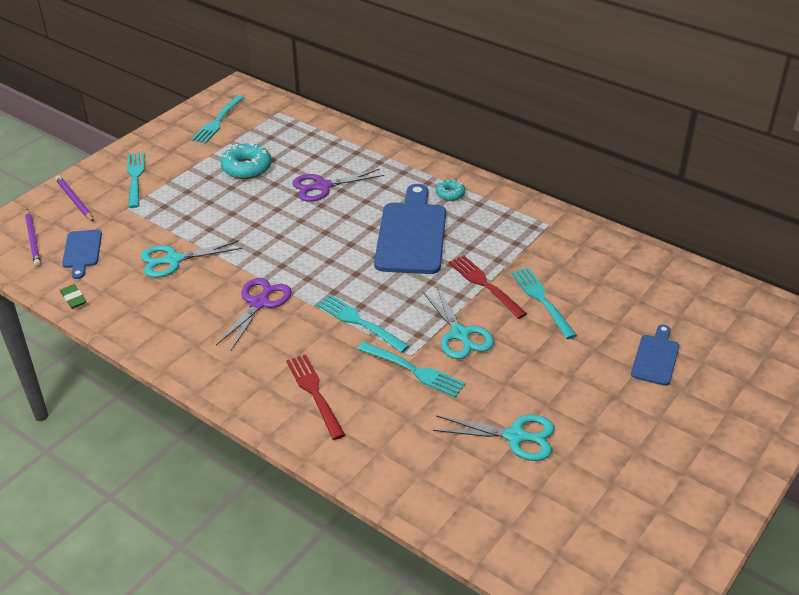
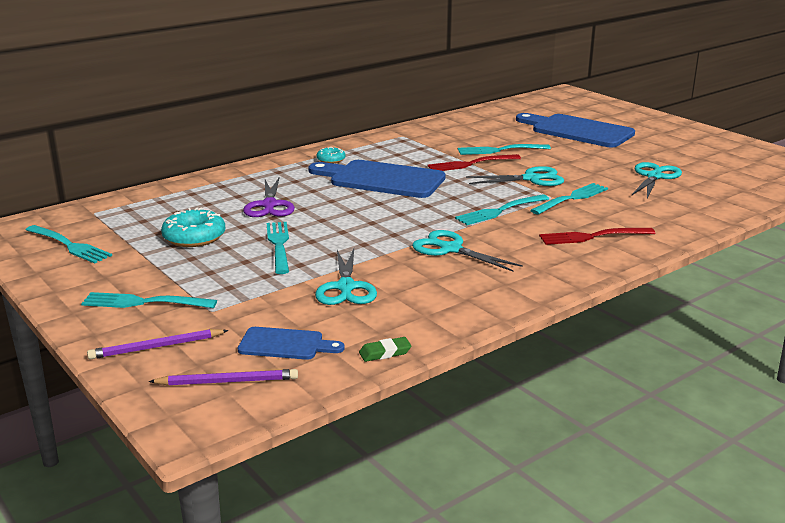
camera: 75 degrees left, 15 degrees down
purple scissors [216,278,292,350] -> turquoise scissors [412,230,523,272]
blue cutting board [631,325,679,386] -> blue cutting board [516,113,635,147], size x1.92
none -> turquoise fork [267,222,289,274]

